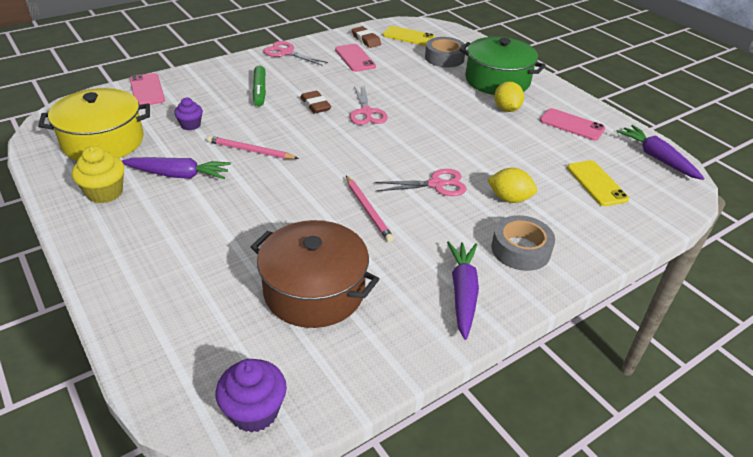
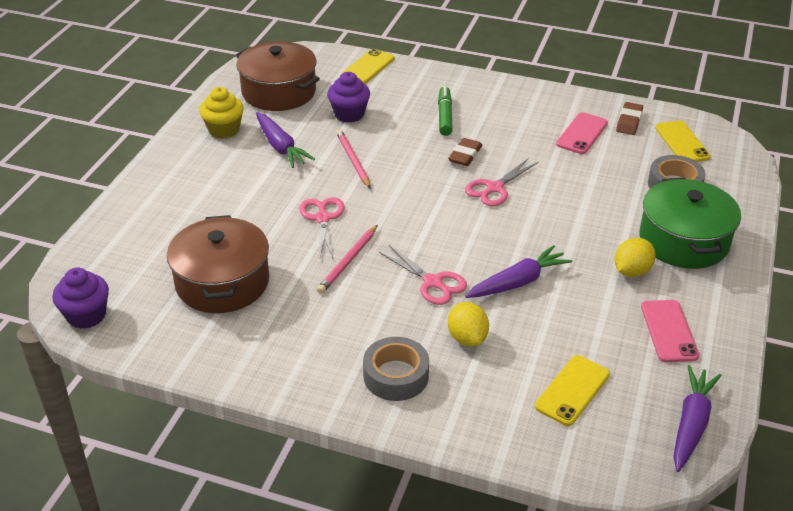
camera: 55 degrees right, 0 degrees up
yellow pot [38,88,150,161] -> brown pot [236,41,320,111]
pink phone [130,73,165,105] -> yellow phone [341,49,395,84]
purple cupcake [174,98,203,130] -> purple cupcake [327,72,370,123], size x1.53
green marker [253,66,266,106] -> green marker turned 135 degrees clockwise [438,86,453,136]
pink scissors [263,41,328,66] -> pink scissors moved to [299,197,345,258]
purple carrot [447,241,479,340] -> purple carrot moved to [465,245,572,298]

